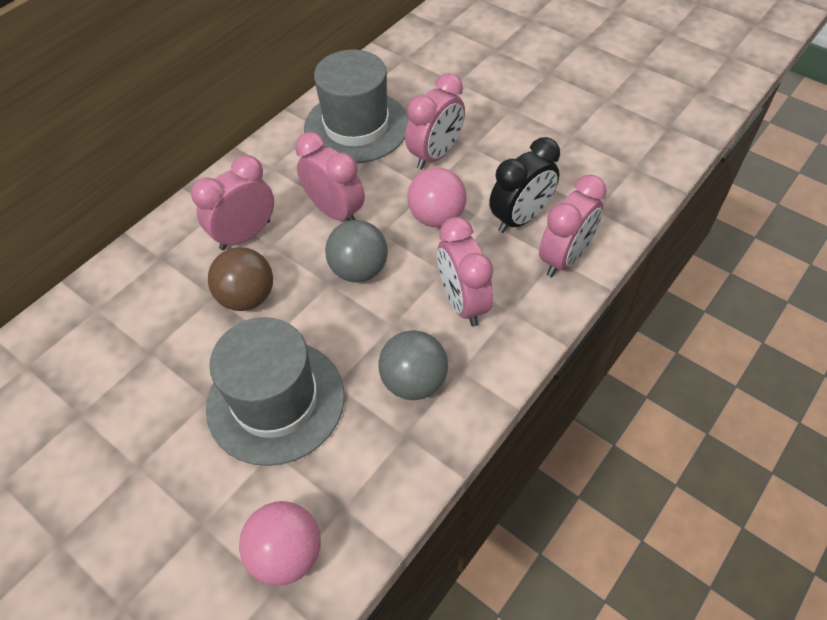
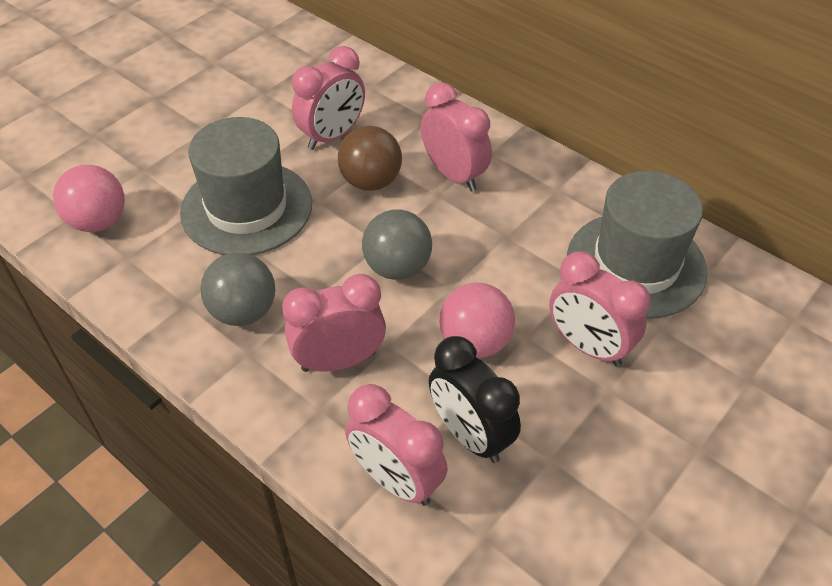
camera: 90 degrees right, 5 degrees down
pink clock [295,132,365,221] -> pink clock moved to [292,46,365,150]

